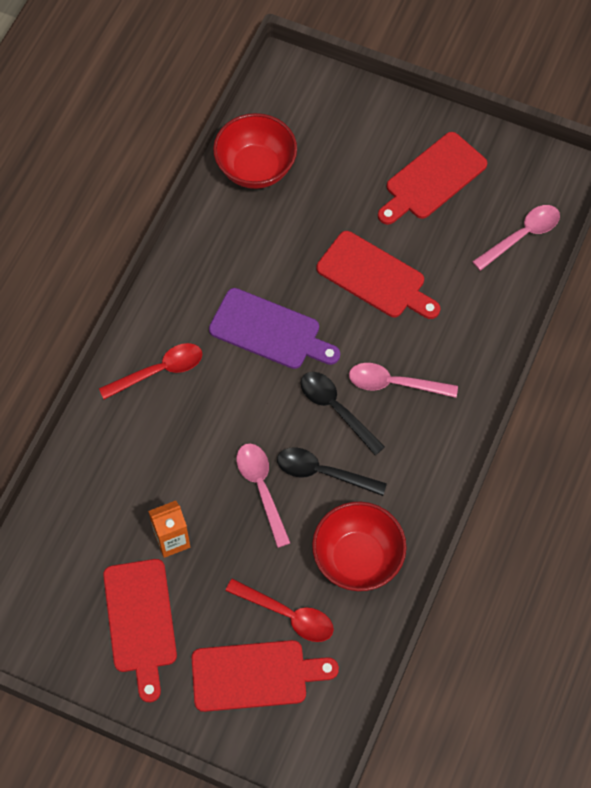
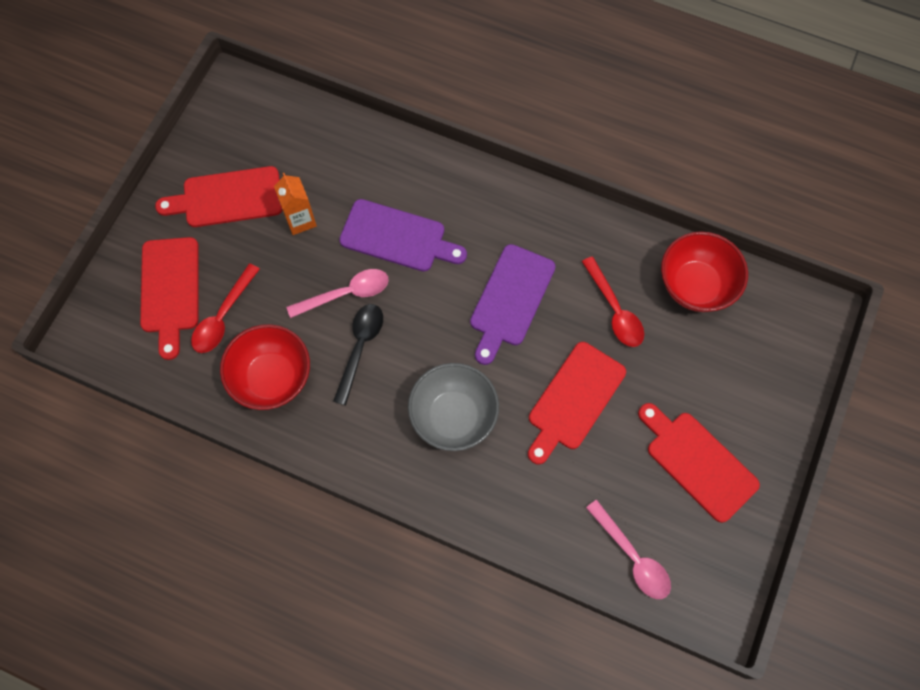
camera: 90 degrees right, 5 degrees up
red spoon [99,343,202,399] -> red spoon moved to [582,256,644,347]
black spoon [301,372,385,455] -> none
pink spoon [349,363,458,398] -> grey bowl [408,363,499,451]
none -> purple cutting board [339,199,467,272]

